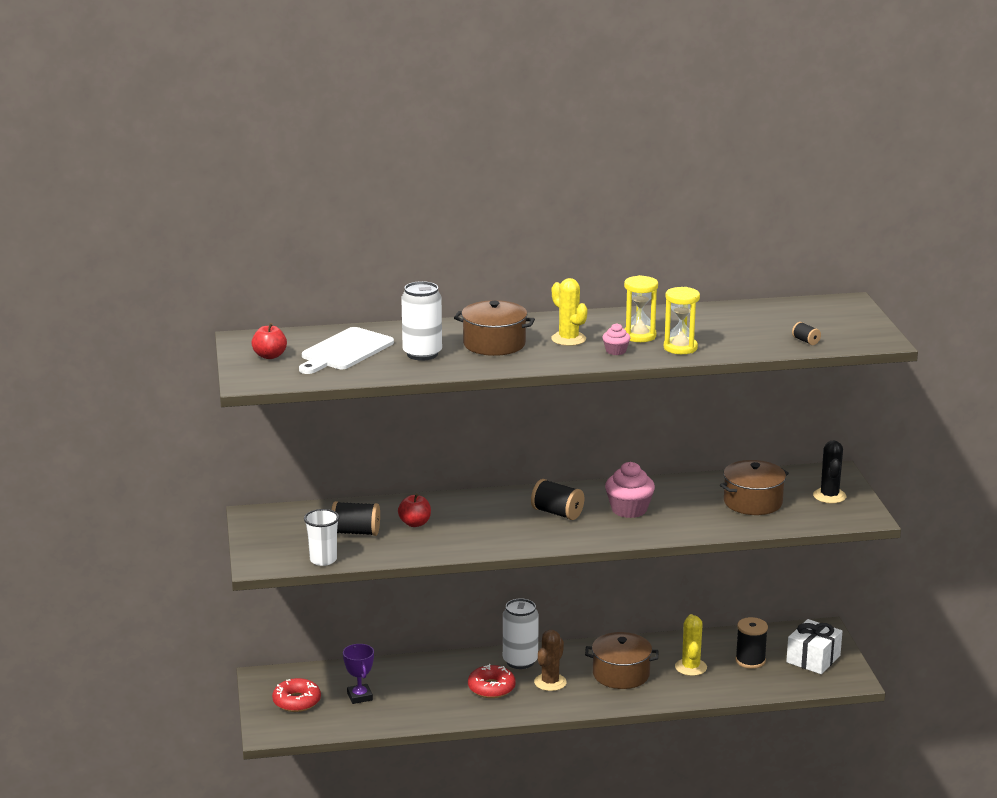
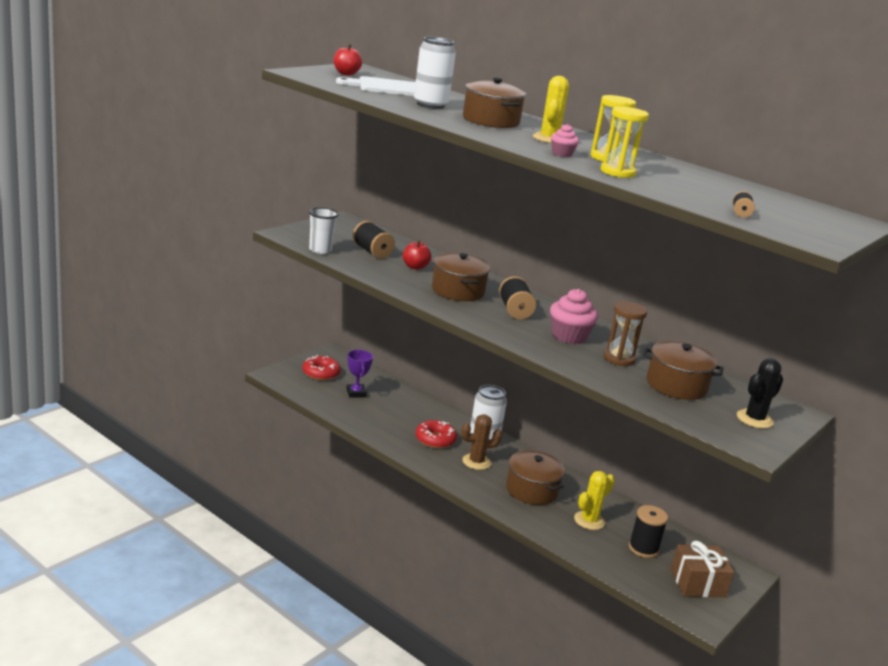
camera: 45 degrees right, 0 degrees up
purple trophy [343,644,374,704] -> purple trophy turned 45 degrees counterclockwise [346,350,373,398]
white gift [786,619,842,674] -> brown gift [671,541,734,598]
none -> brown pot [432,253,490,301]
none -> brown hourglass [604,301,647,366]

